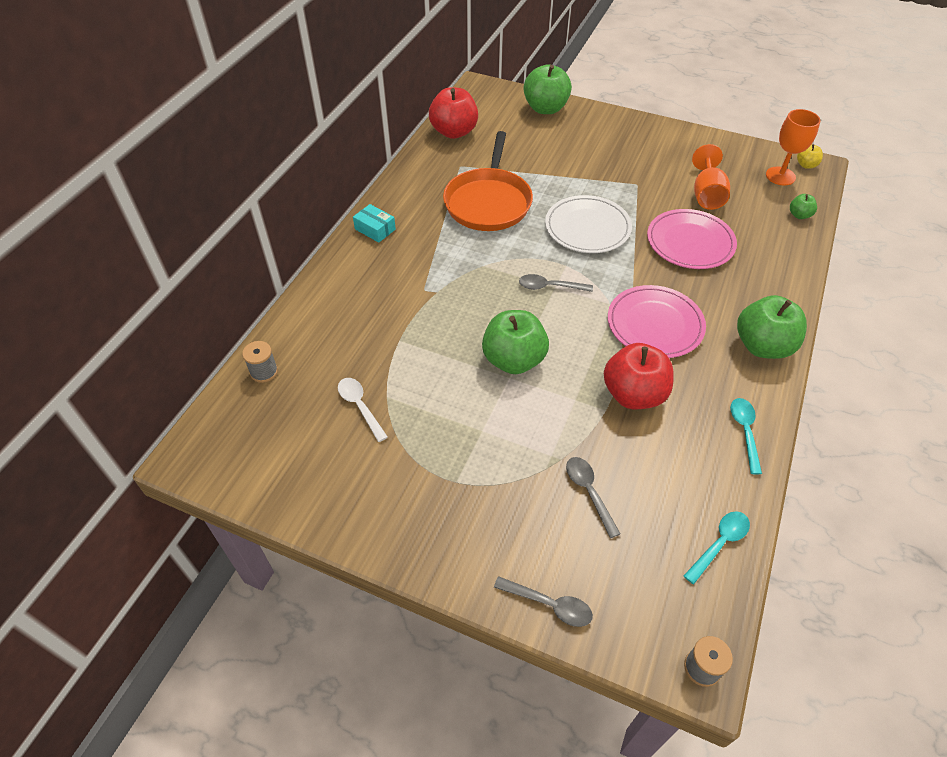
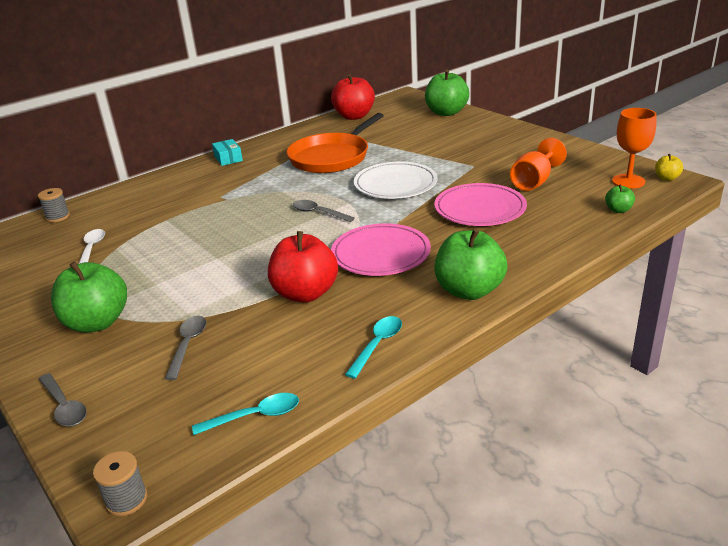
camera: 30 degrees right, 20 degrees down
green apple [482,310,549,374] -> green apple moved to [51,262,127,333]

